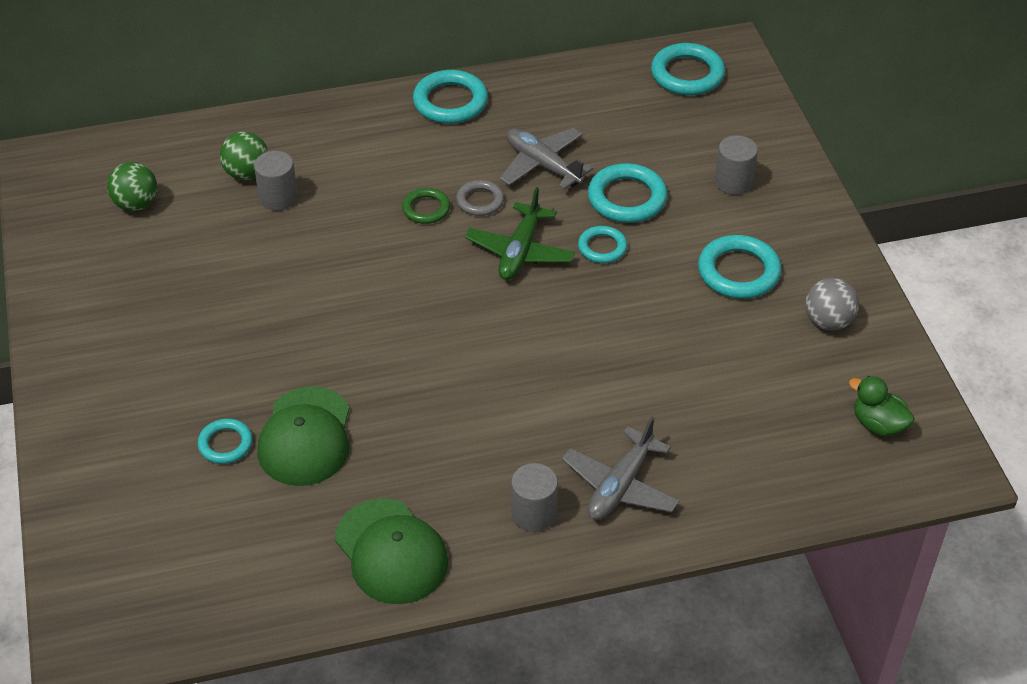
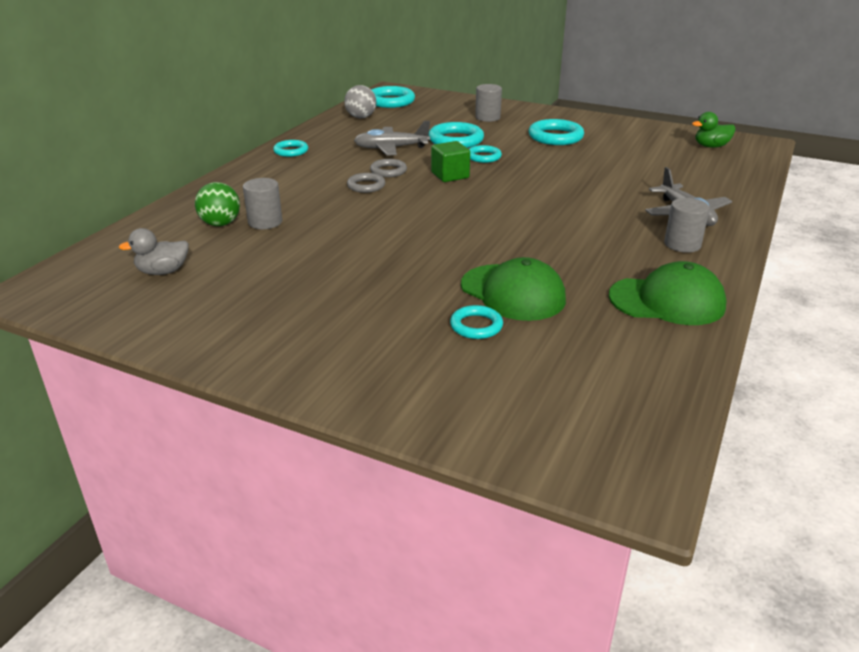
camera: 50 degrees left, 15 degrees down
green ball [107,162,157,211] -> grey duck [119,228,189,275]
green ring [402,188,450,224] -> grey ring [347,173,385,193]
turquoise ring [413,70,488,124] -> turquoise ring [273,140,308,157], size x0.60
green plane [465,187,575,280] -> green cube [431,141,470,182]
grey ball [805,278,859,330] -> grey ball moved to [344,85,376,118]

